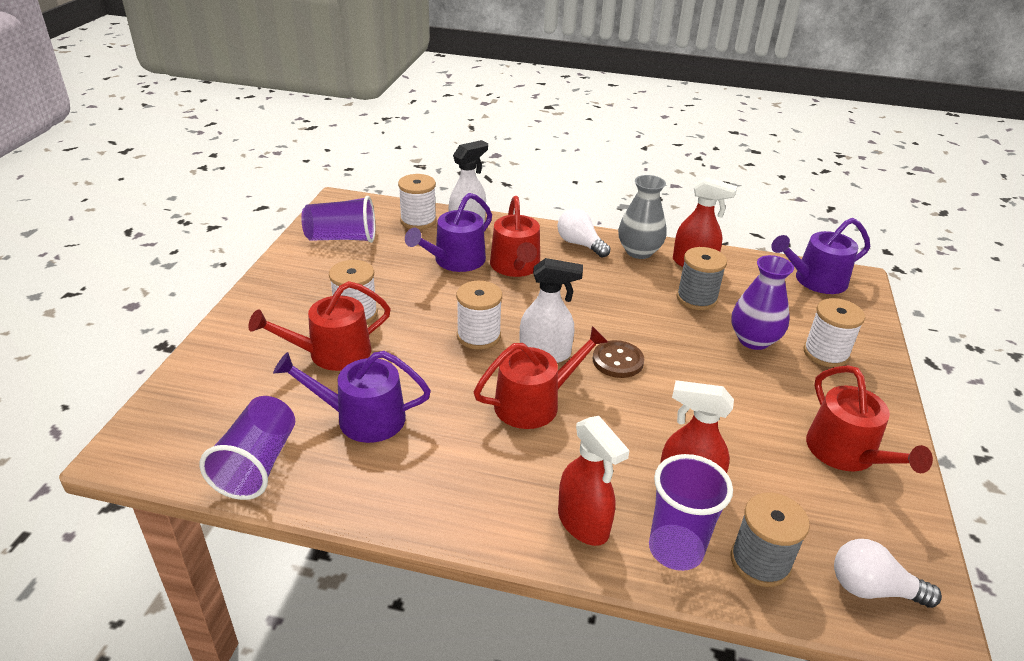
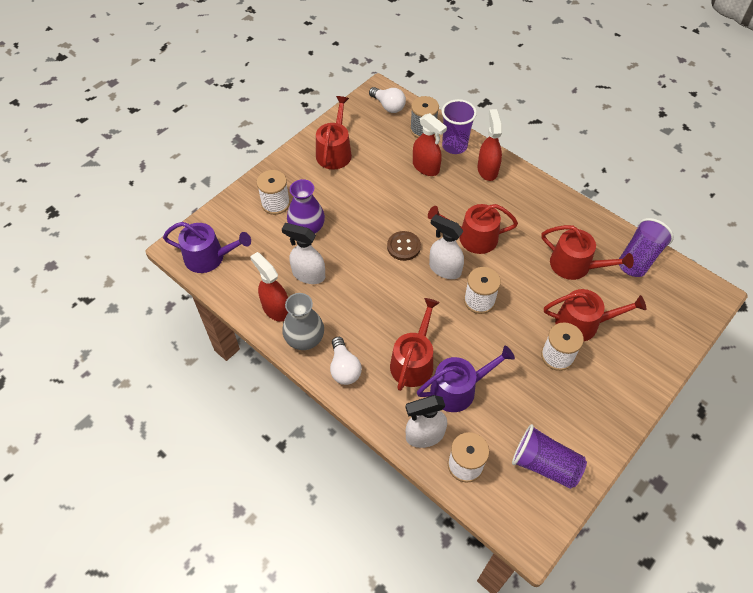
camera: 150 degrees left, 20 degrees up
purple watering can [273,351,431,443] -> red watering can [541,225,634,280]
grey spool [677,247,727,310] -> white spray bottle [282,223,325,284]

